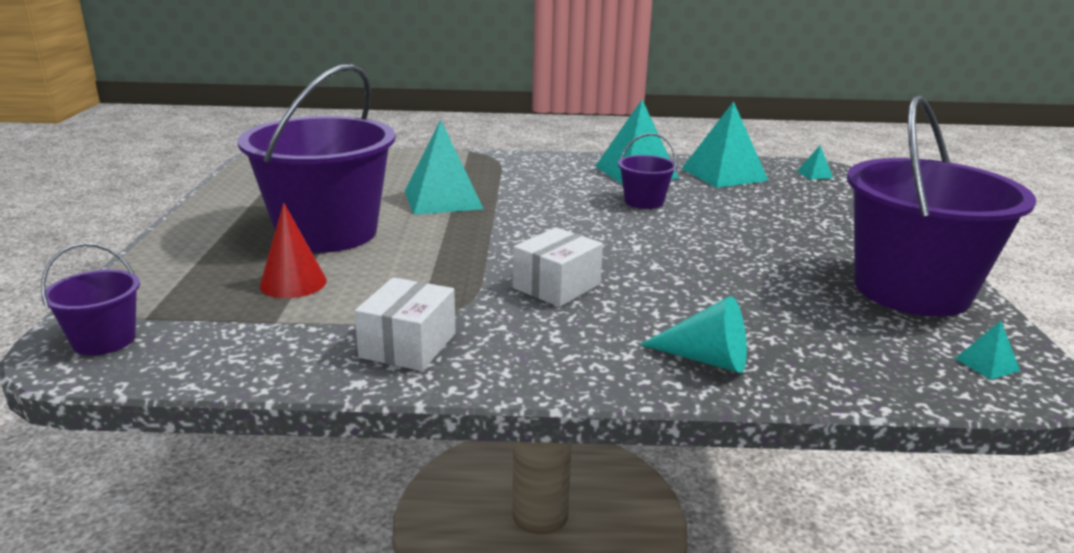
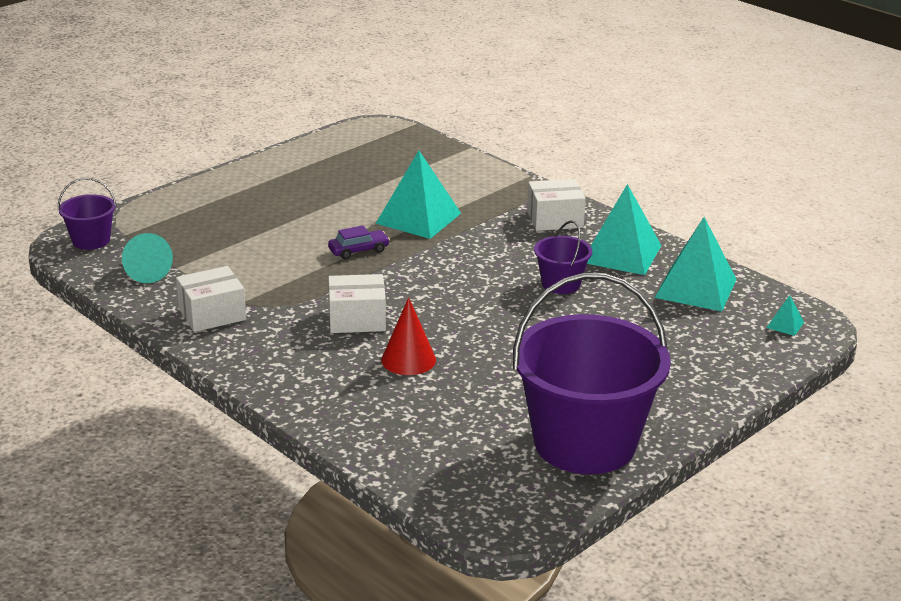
camera: 45 degrees right, 5 degrees up
purple bucket [238,64,396,253] -> none
red cone [260,202,327,298] -> red cone moved to [381,297,436,375]
turquoise cone [640,296,747,373] -> turquoise cone moved to [122,233,173,283]
turquoise pyramid [955,321,1020,380] -> none
none -> purple car [328,225,390,259]
none -> white box [527,179,586,231]

